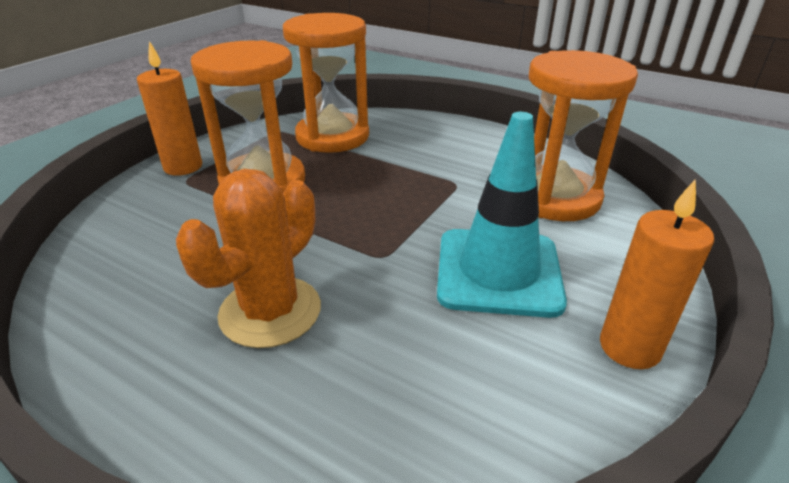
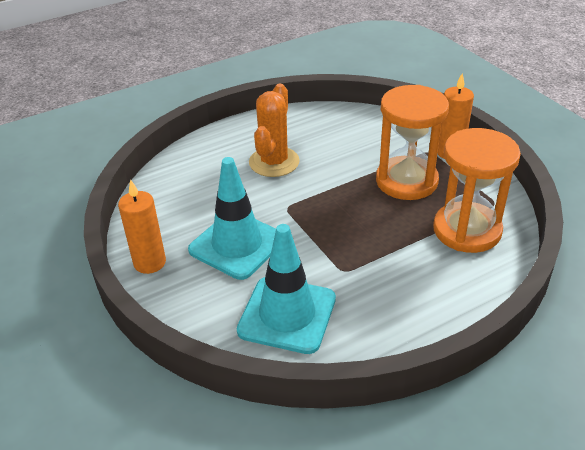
camera: 120 degrees right, 5 degrees up
orange cactus [176,169,321,348] -> orange cactus turned 45 degrees clockwise [249,84,300,177]
orange hourglass [529,50,638,221] -> turquoise traffic cone [237,224,336,354]

